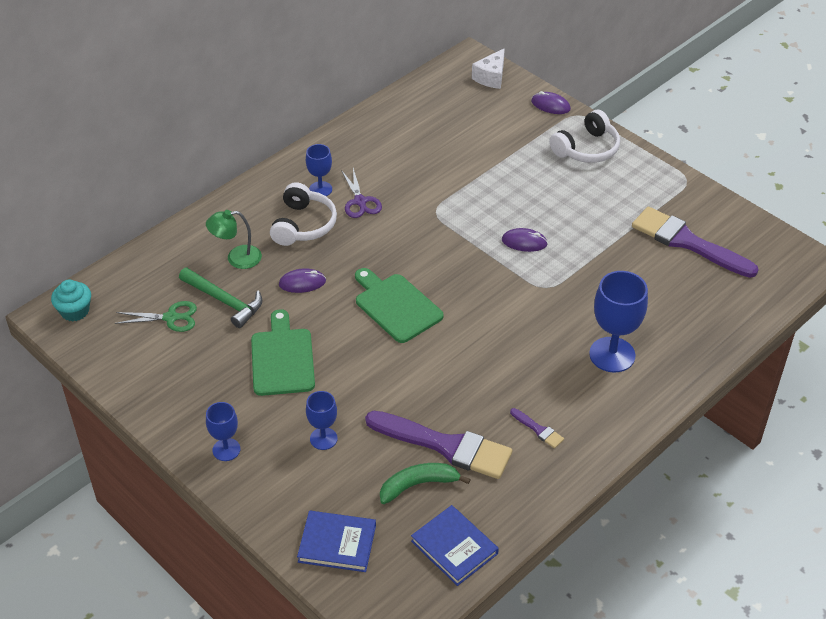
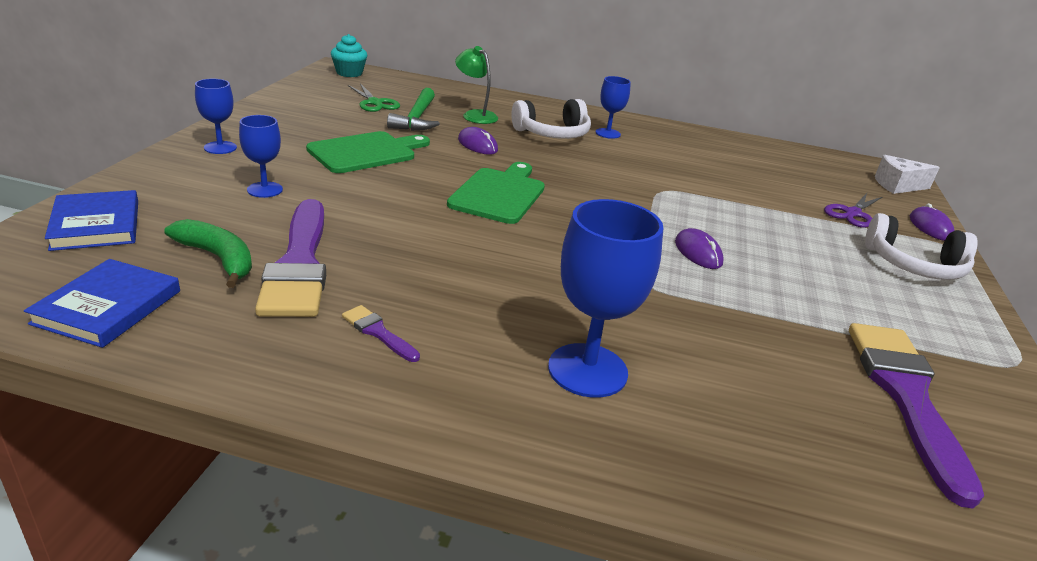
camera: 55 degrees right, 15 degrees down
purple scissors [341,168,382,218] -> purple scissors moved to [824,193,882,228]
purple brush [510,408,564,448] -> purple brush turned 120 degrees clockwise [342,305,420,362]

